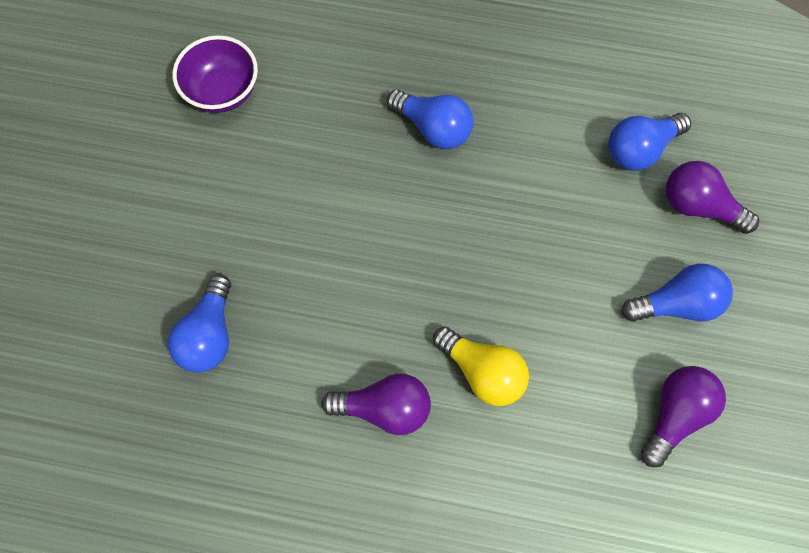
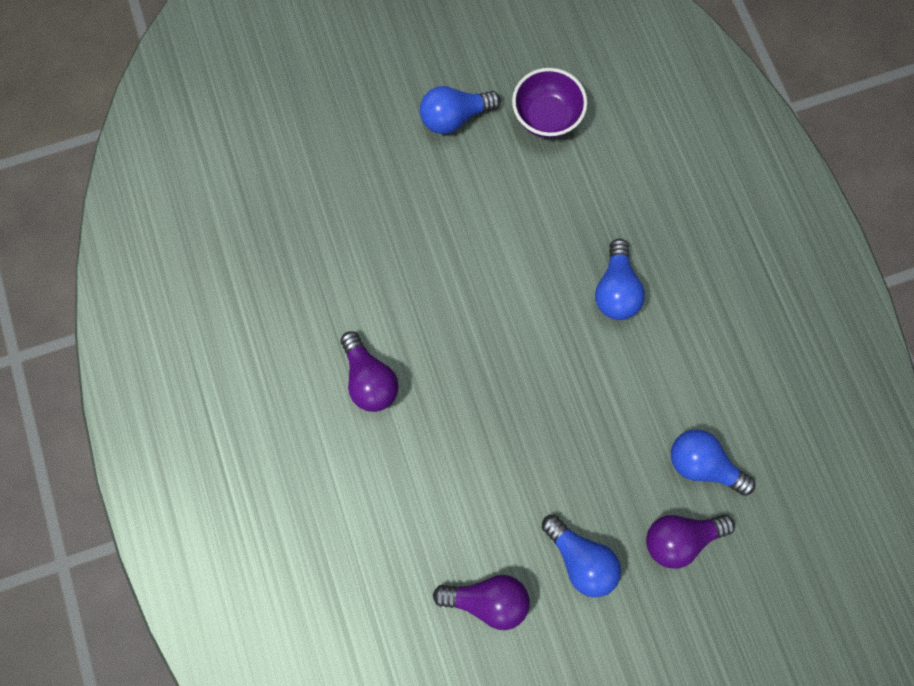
camera: 60 degrees right, 5 degrees up
blue light bulb [168,274,231,373] -> blue light bulb moved to [420,86,501,134]
yellow light bulb [433,326,529,406] -> none
purple light bulb [666,161,759,234] -> purple light bulb turned 105 degrees counterclockwise [646,514,735,569]

